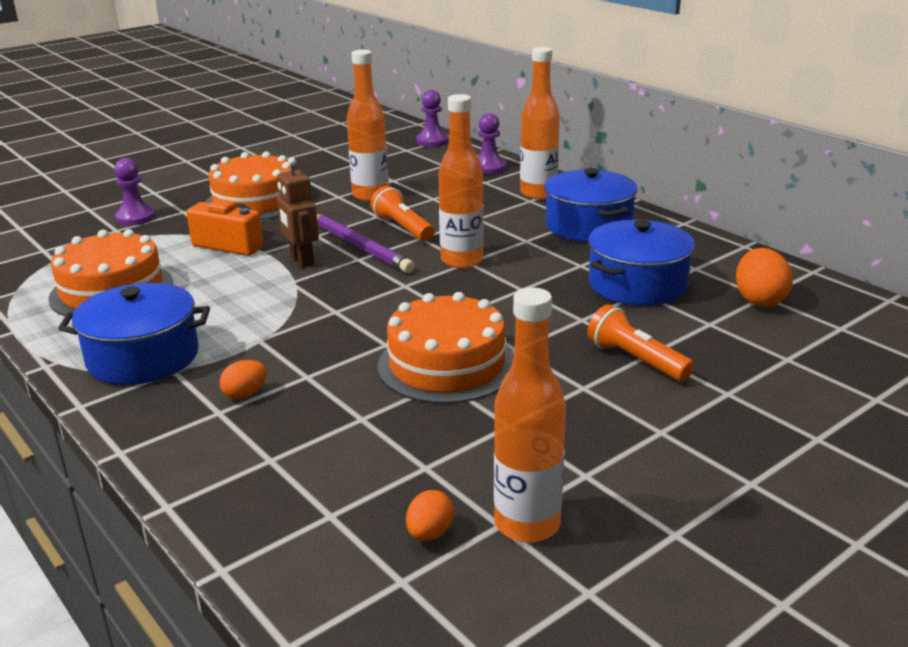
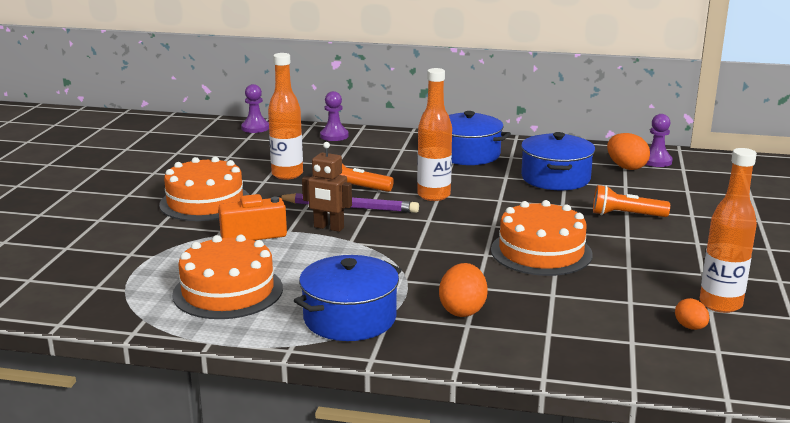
camera: 40 degrees left, 5 degrees down
purple pawn [114,158,155,226] -> purple pawn moved to [646,114,673,167]
orange egg [220,360,267,399] -> orange egg [439,263,488,317], size x1.68
orange bottle [520,47,560,199] -> none

